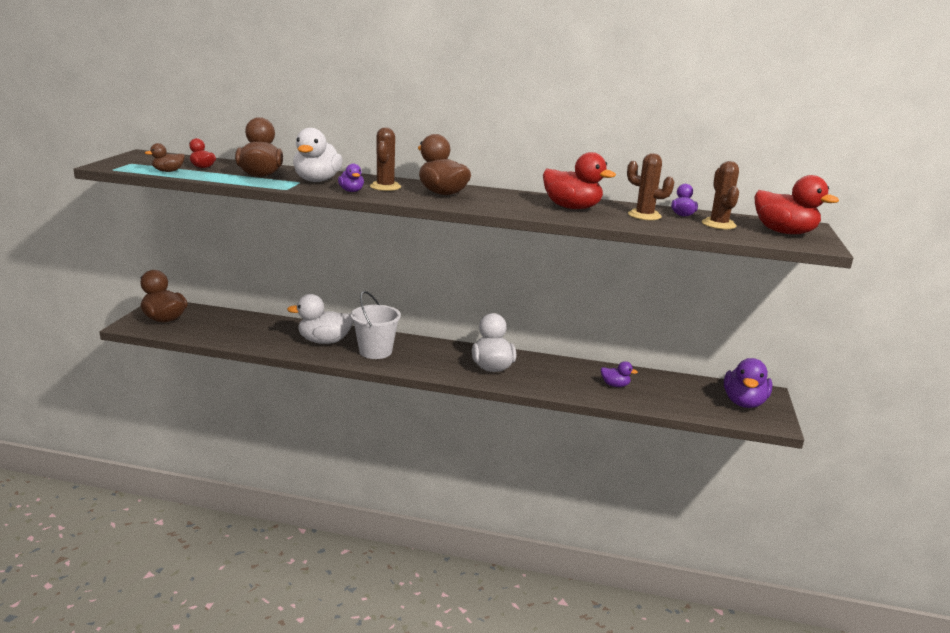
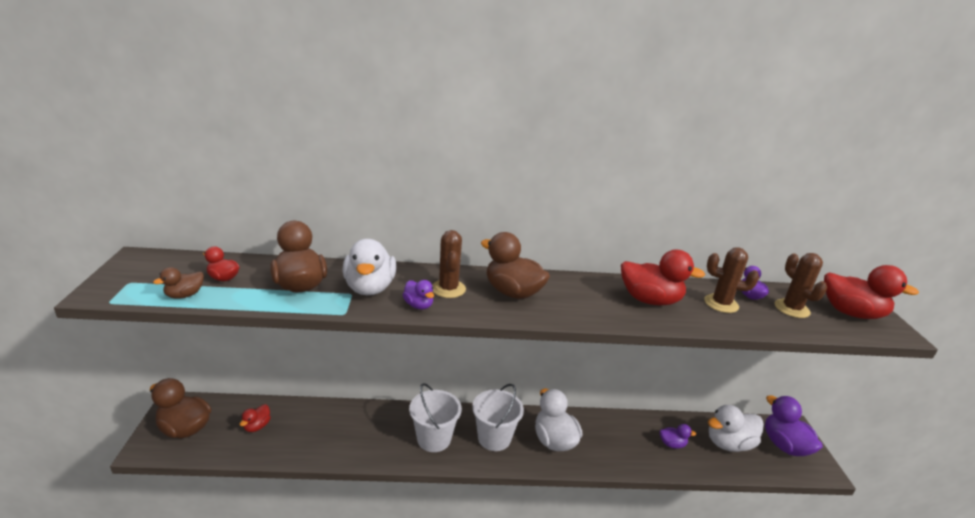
camera: 15 degrees left, 5 degrees up
white duck [287,294,354,344] -> white duck moved to [708,405,764,452]
purple duck [724,358,773,408] -> purple duck turned 150 degrees clockwise [765,395,823,456]
none -> red duck [240,404,271,432]
none -> white bucket [472,384,524,451]

